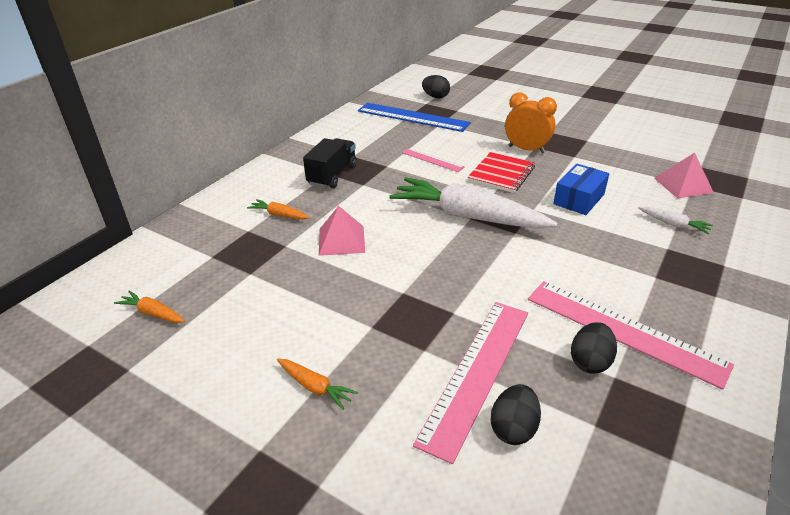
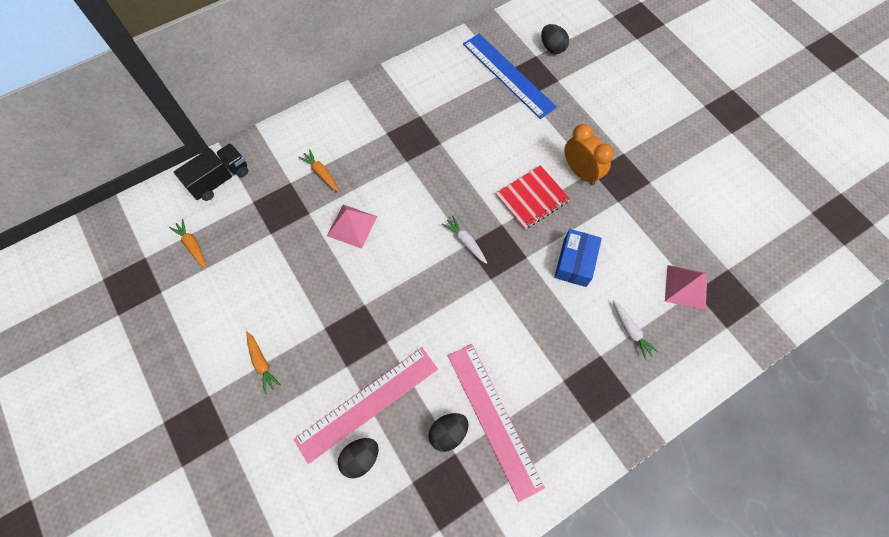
camera: 25 degrees right, 30 degrees up
black truck [303,138,357,188] -> black truck moved to [174,143,248,201]
white carrot [389,177,558,229] -> white carrot [442,216,487,264], size x0.41
pink ruler [402,148,465,172] -> none
blue box [553,164,609,215] -> blue box turned 45 degrees counterclockwise [554,229,602,287]

